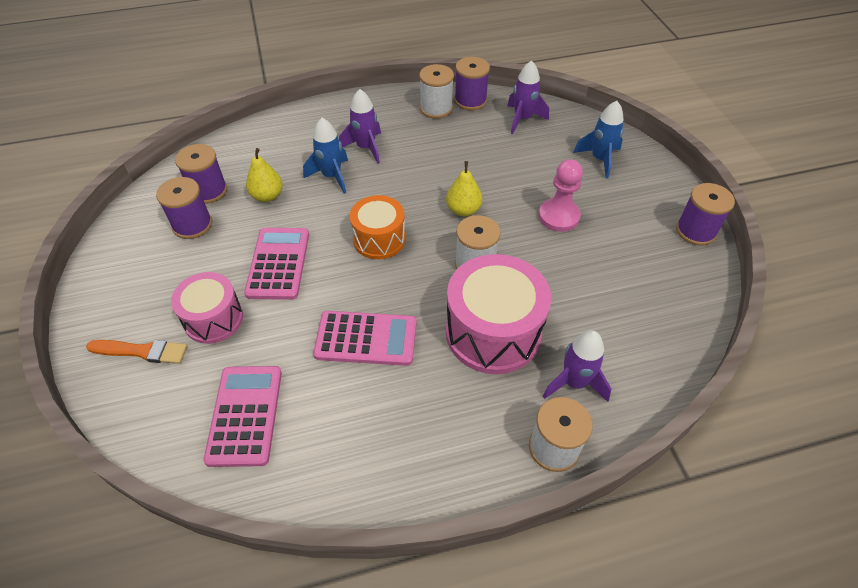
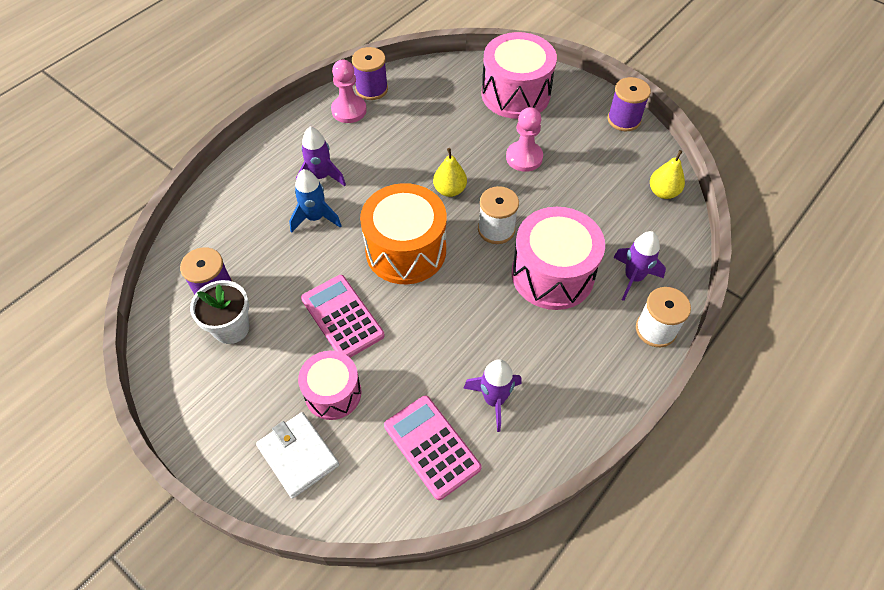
camera: 35 degrees left, 5 degrees up
orange brush [86,340,187,364] -> white wallet [256,412,339,499]
purple spool [156,177,212,239] -> white flower pot [190,280,249,344]
yellow pear [246,148,283,202] -> yellow pear moved to [650,150,685,199]
pink calculator [313,311,416,366] -> none
orange drum [350,195,406,259] -> orange drum [360,183,447,284], size x1.62
white spool [419,64,454,119] -> pink pawn [331,60,367,123]
purple rocket [507,60,549,134] -> purple rocket moved to [463,359,522,432]
blue rocket [573,101,624,179] -> pink drum [481,32,557,119]

